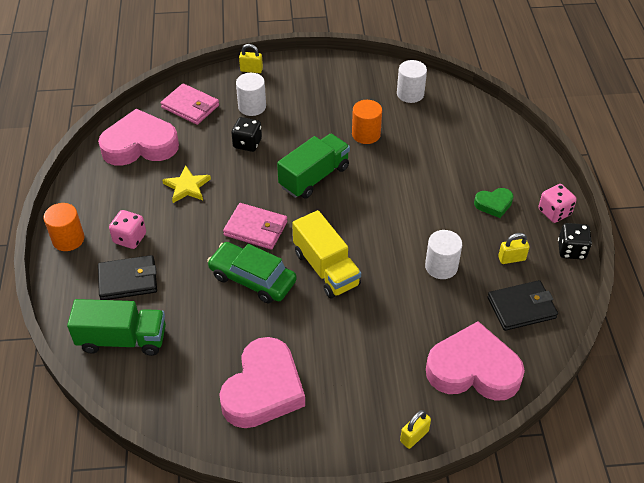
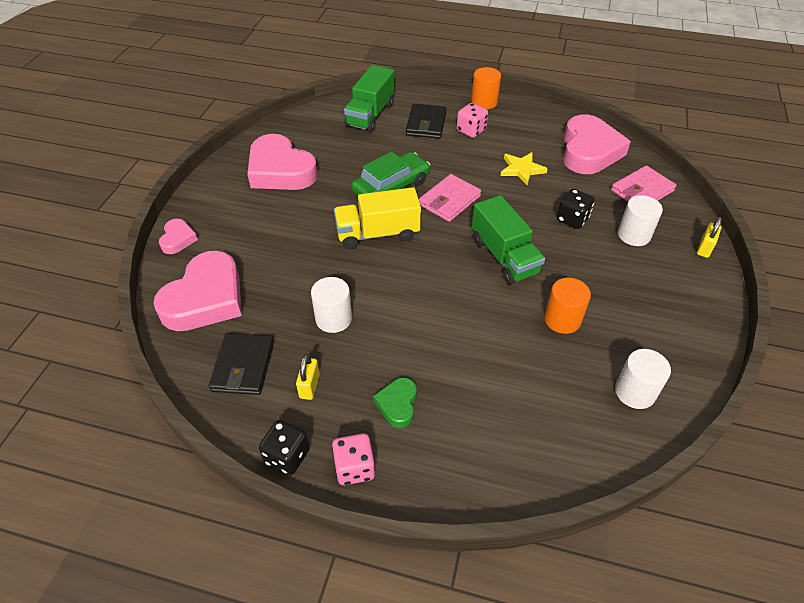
camera: 110 degrees right, 0 degrees up
yellow padlock [400,410,431,449] -> pink heart [159,219,198,254]

